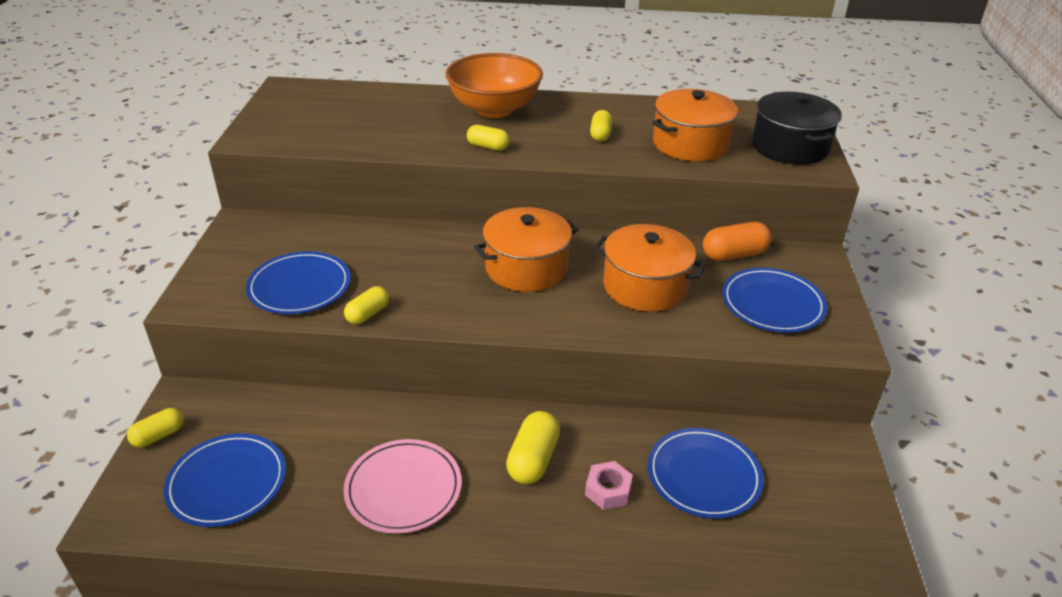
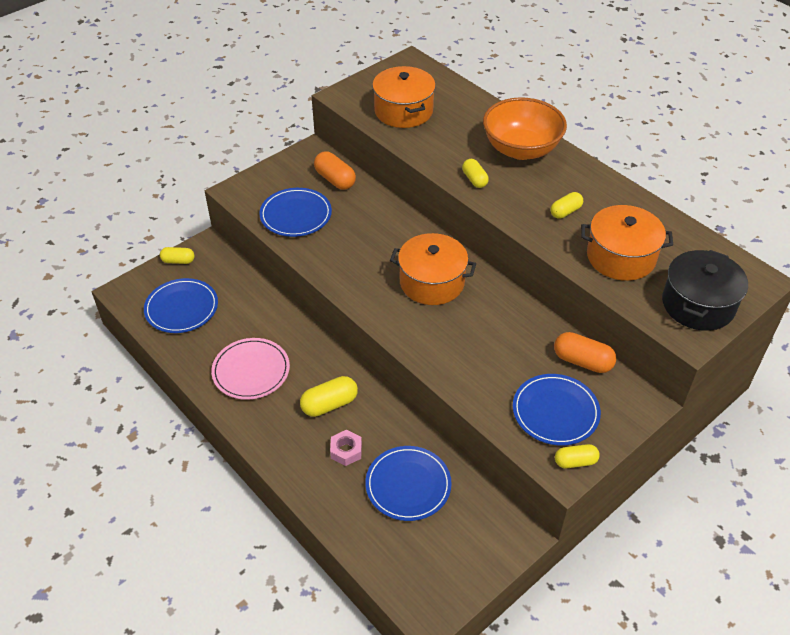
camera: 45 degrees right, 10 degrees up
yellow capsule [344,286,389,324] -> yellow capsule moved to [555,444,600,468]
orange pot [594,224,706,312] -> orange pot moved to [372,66,436,128]
none -> orange capsule [314,152,356,190]

